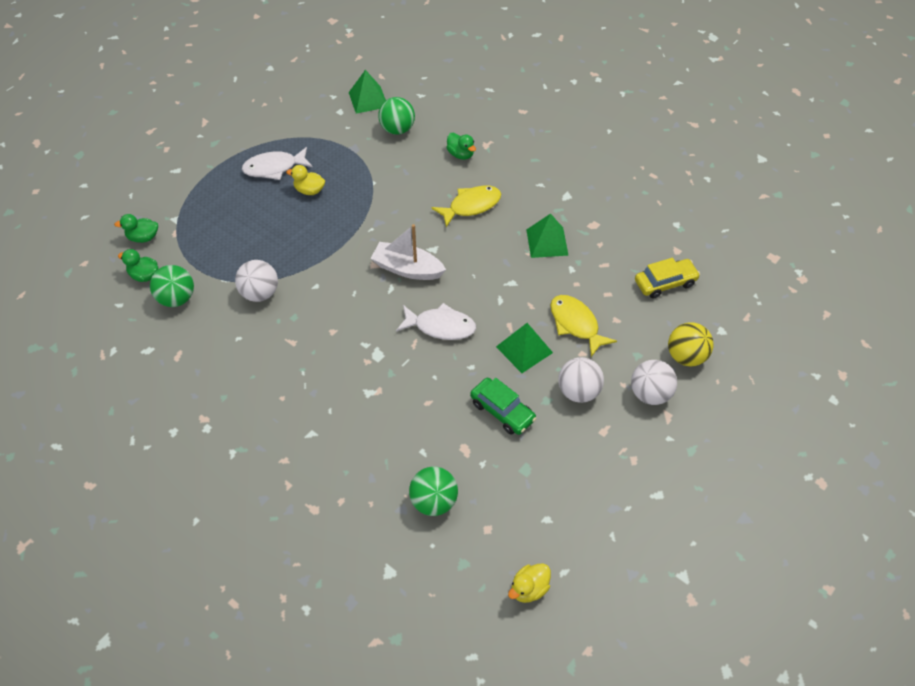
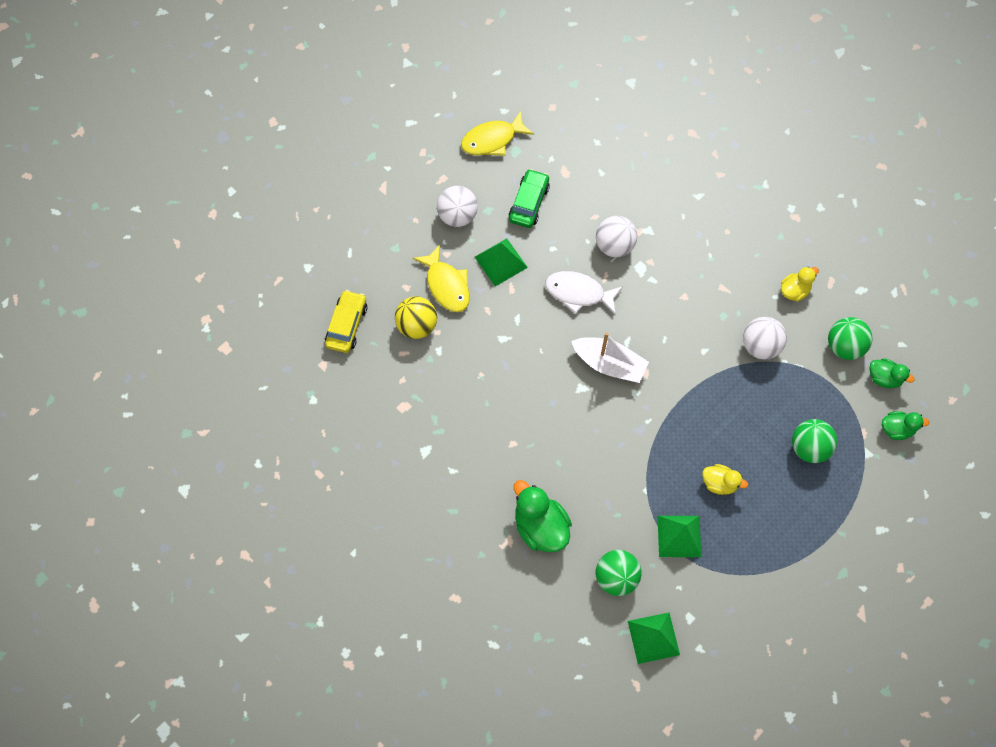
camera: 175 degrees left, 15 degrees up
white fish [242,147,313,180] -> none
green ball [409,467,458,516] -> green ball moved to [792,419,837,463]
yellow fish [431,186,501,227] -> yellow fish moved to [461,111,534,156]
green duck [446,133,476,160] -> green duck [514,480,572,552], size x1.71
green car [470,378,537,435] -> green car turned 60 degrees clockwise [509,169,550,228]
yellow duck [508,563,551,603] -> yellow duck moved to [781,267,819,301]
green pyramid [526,214,569,258] -> green pyramid moved to [657,516,701,557]
white ball [631,360,677,405] -> white ball moved to [596,216,637,257]
yellow car [635,258,700,299] -> yellow car turned 120 degrees clockwise [325,290,367,353]
yellow ball [668,322,714,366] -> yellow ball moved to [395,296,437,339]

